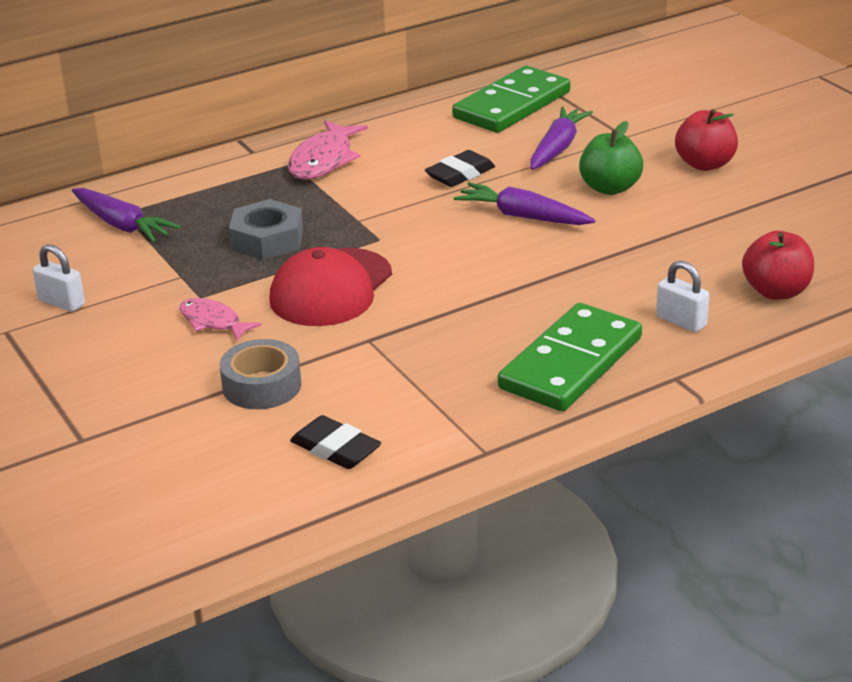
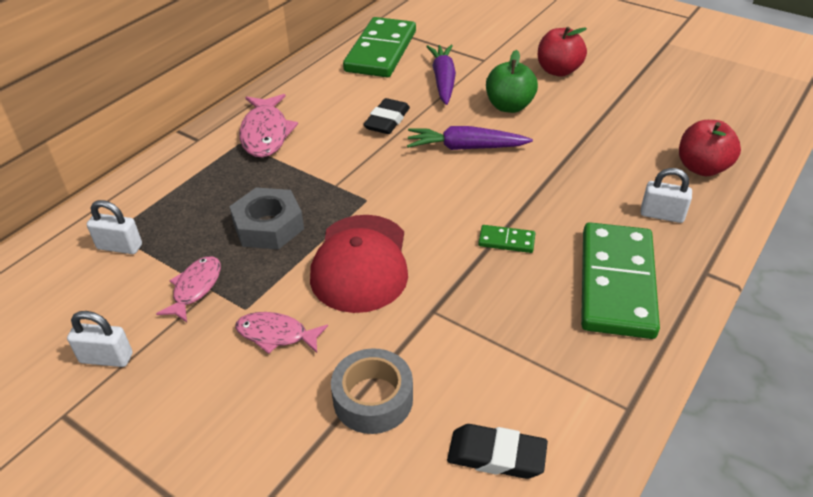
camera: 25 degrees left, 10 degrees up
purple carrot [72,188,181,242] -> white padlock [87,200,142,254]
none -> pink fish [156,256,221,322]
none -> green domino [478,225,535,253]

